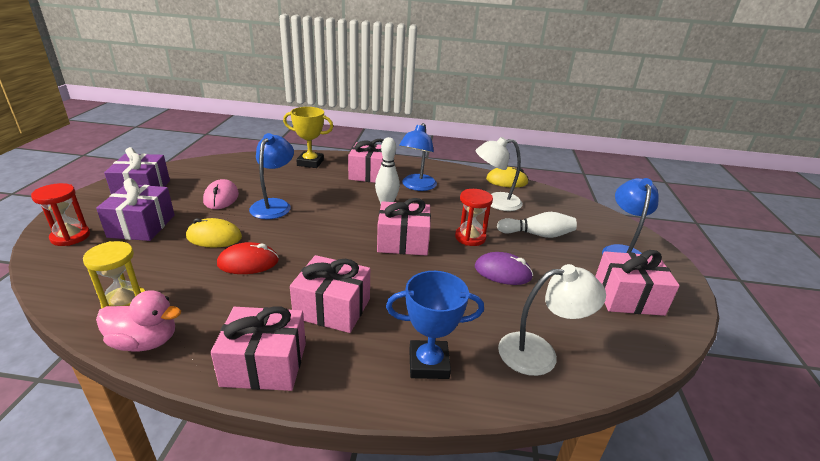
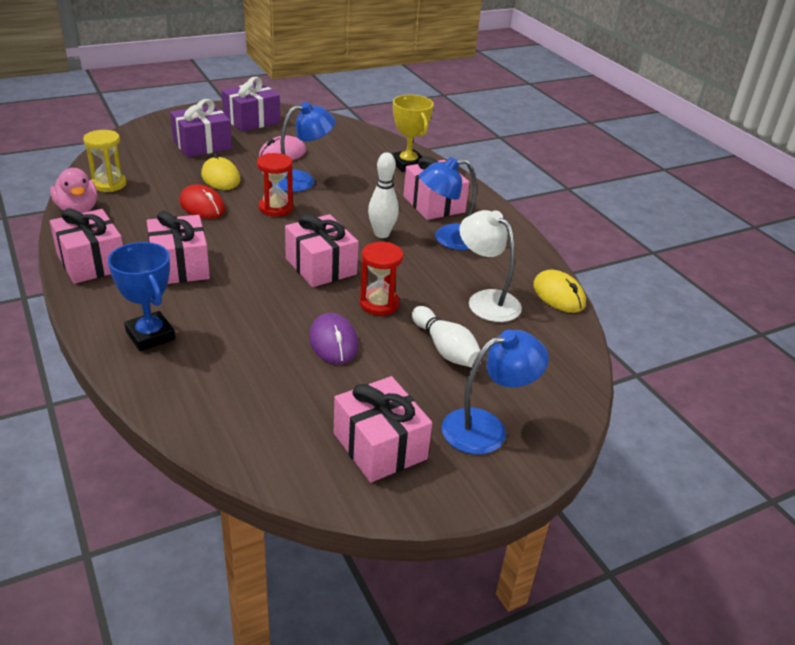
camera: 55 degrees right, 5 degrees up
red hourglass [31,183,90,246] -> red hourglass moved to [257,153,293,216]
white lamp [498,264,606,376] -> none

